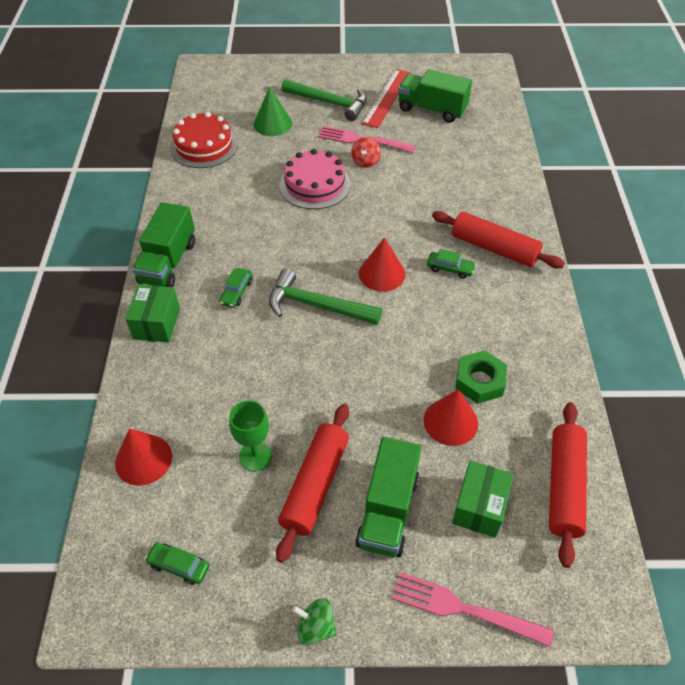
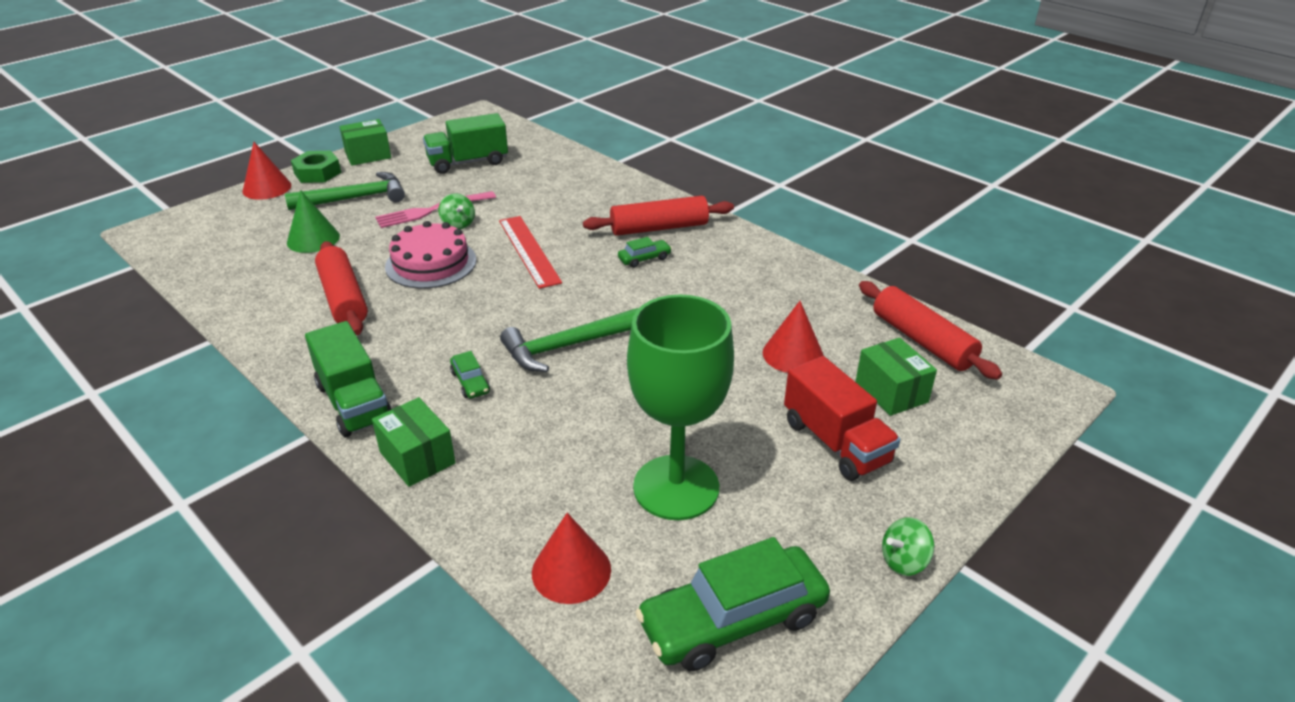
camera: 45 degrees left, 15 degrees down
green car [145,542,209,585] -> green car [635,537,830,671], size x2.24
red cake [170,112,238,168] -> none
green goblet [229,400,272,471] -> green goblet [627,295,734,520], size x2.04
red rolling pin [276,404,349,563] -> red rolling pin moved to [315,241,368,335]
red spinning top [351,137,381,168] -> green spinning top [439,193,475,229]
green truck [355,437,421,557] -> red truck [784,356,900,481]
red cone [359,238,406,292] -> red cone moved to [242,142,292,200]
red ruler [362,69,411,128] -> red ruler moved to [499,216,562,289]
pink fork [392,572,554,647] -> none
green nut [455,350,507,404] -> green nut moved to [291,151,341,183]
none -> green box [340,119,391,166]

